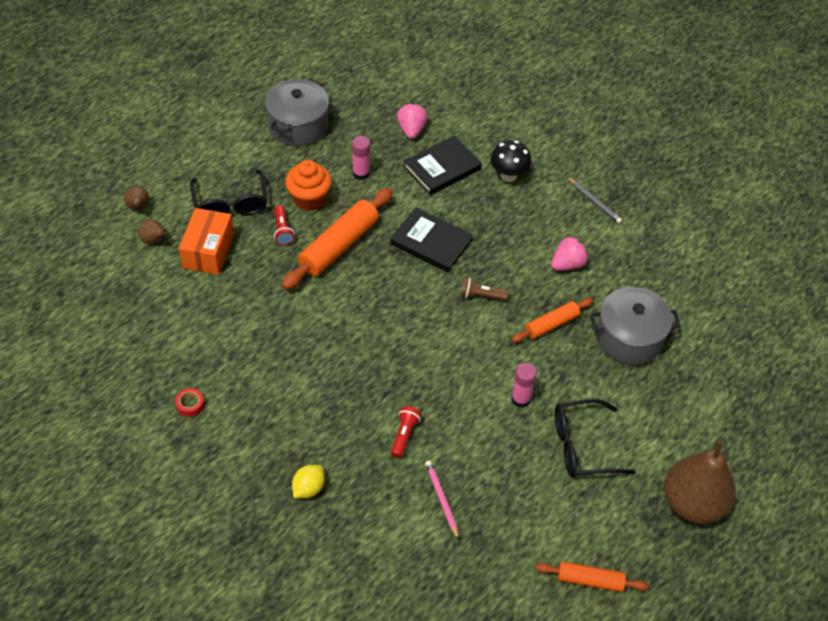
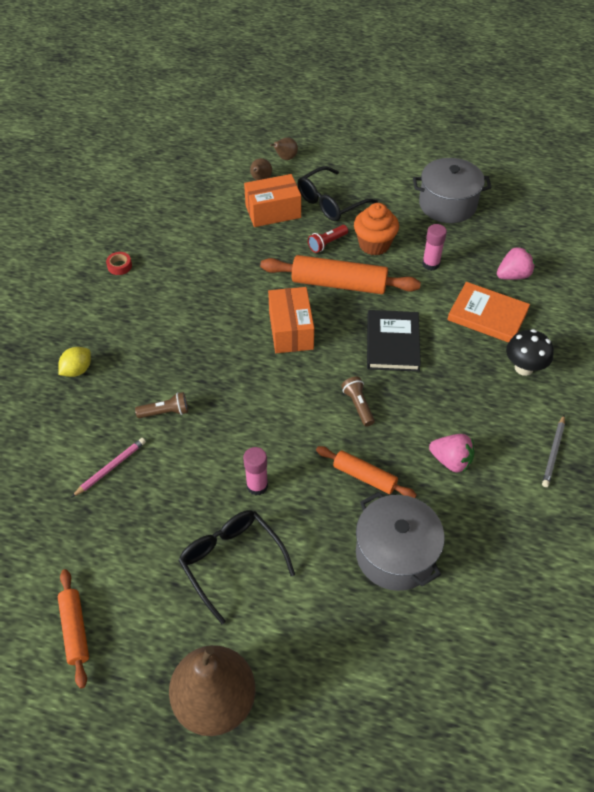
camera: 65 degrees right, 0 degrees up
yellow lemon [292,465,325,498] -> yellow lemon turned 60 degrees counterclockwise [58,347,91,377]
red flashlight [391,406,422,458] -> brown flashlight [135,392,188,418]
black book [403,136,482,195] -> orange book [447,282,530,343]
none -> orange box [268,287,314,353]

